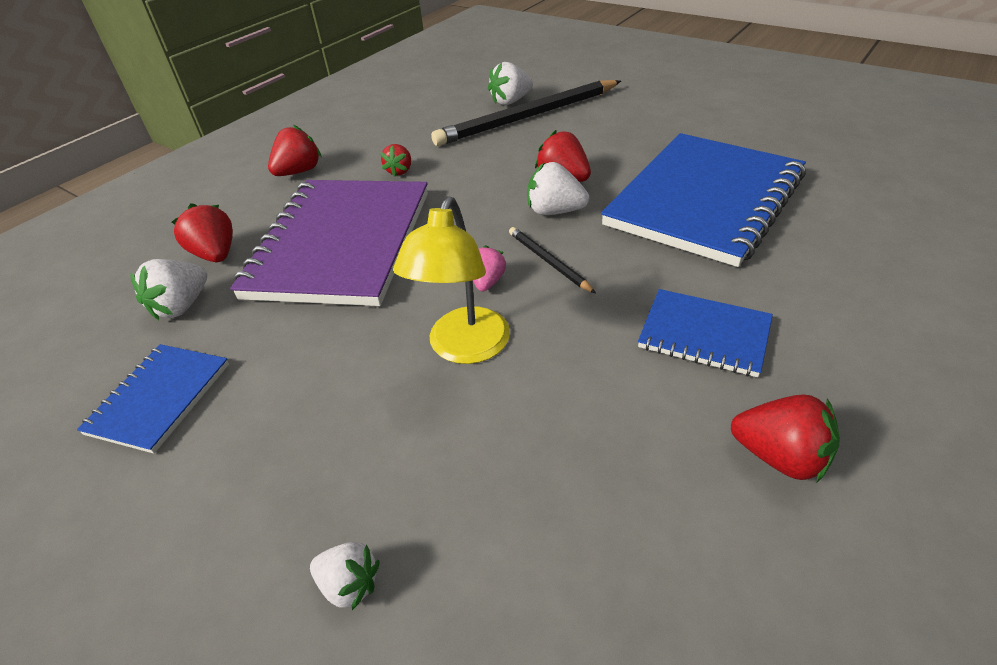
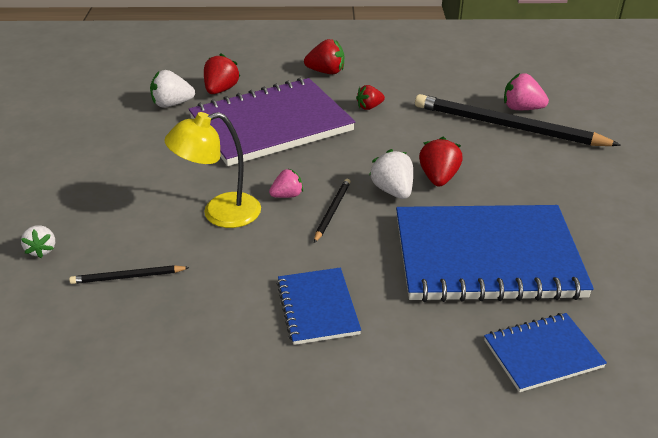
camera: 50 degrees right, 5 degrees down
blue notebook [77,344,229,454] -> blue notebook moved to [484,313,607,392]
white strawberry [488,62,533,105] -> pink strawberry [504,73,549,110]
red strawberry [731,395,840,482] -> none
none -> black pencil [69,265,190,284]

